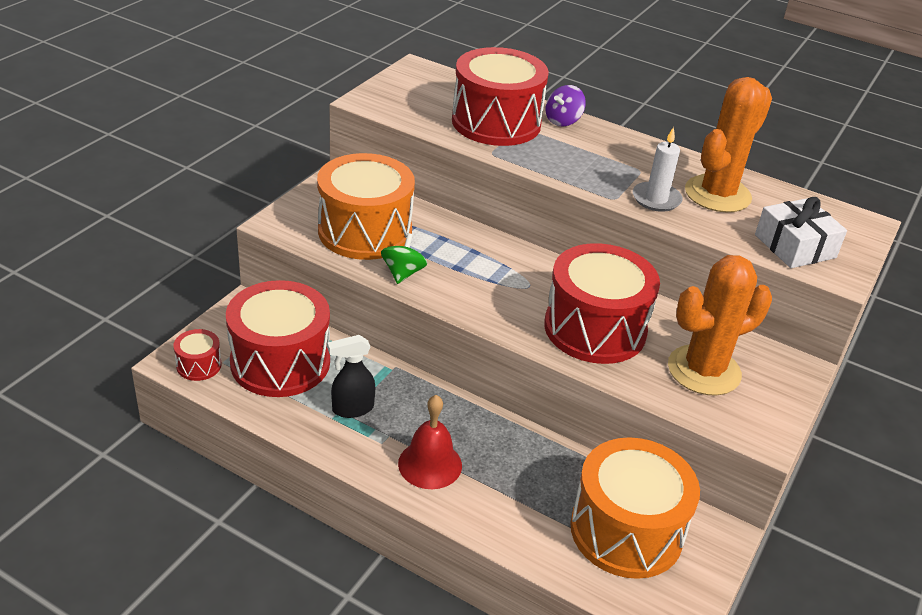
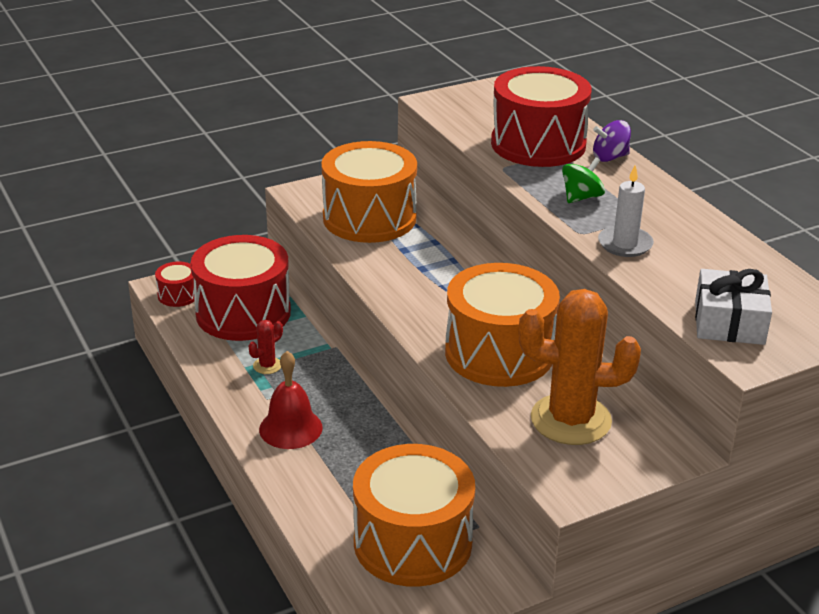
camera: 35 degrees right, 5 degrees down
black spray bottle [327,335,375,418] -> red cactus [248,320,283,374]
green spinning top [381,233,427,284] -> green spinning top moved to [562,157,605,203]
red drum [544,243,660,364] -> orange drum [445,263,560,387]
orange cactus [685,77,772,212] -> none

